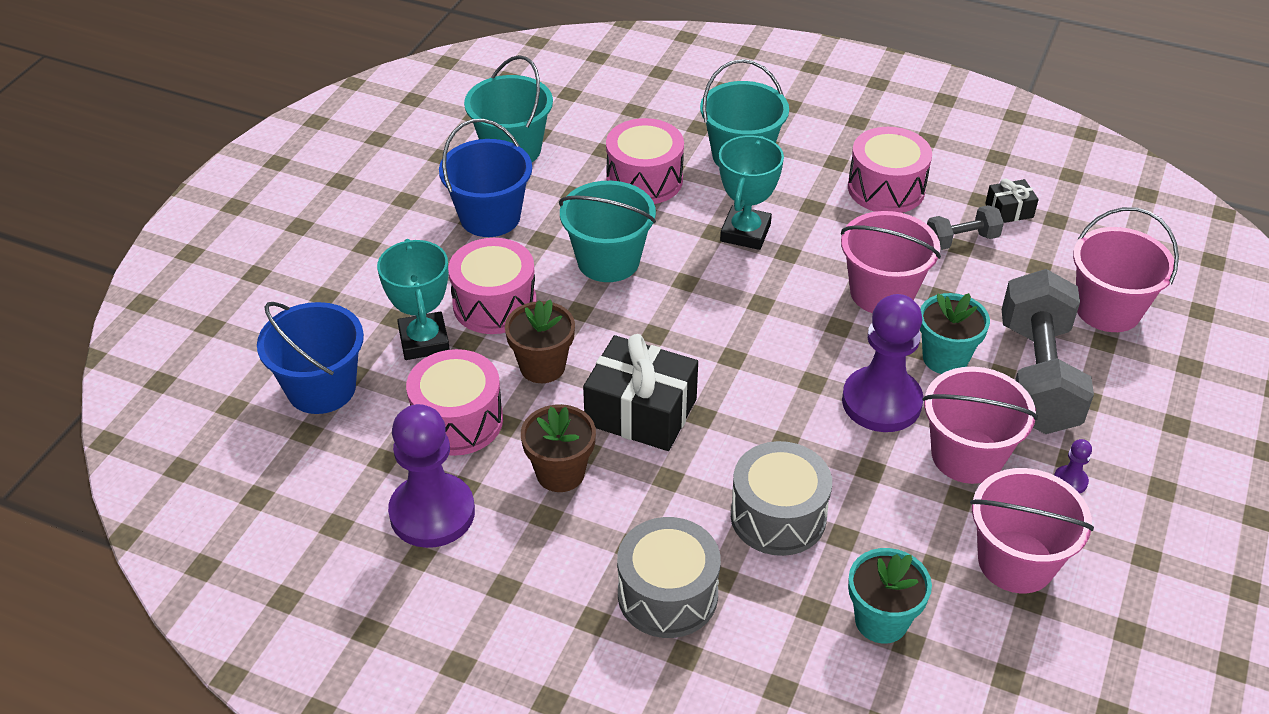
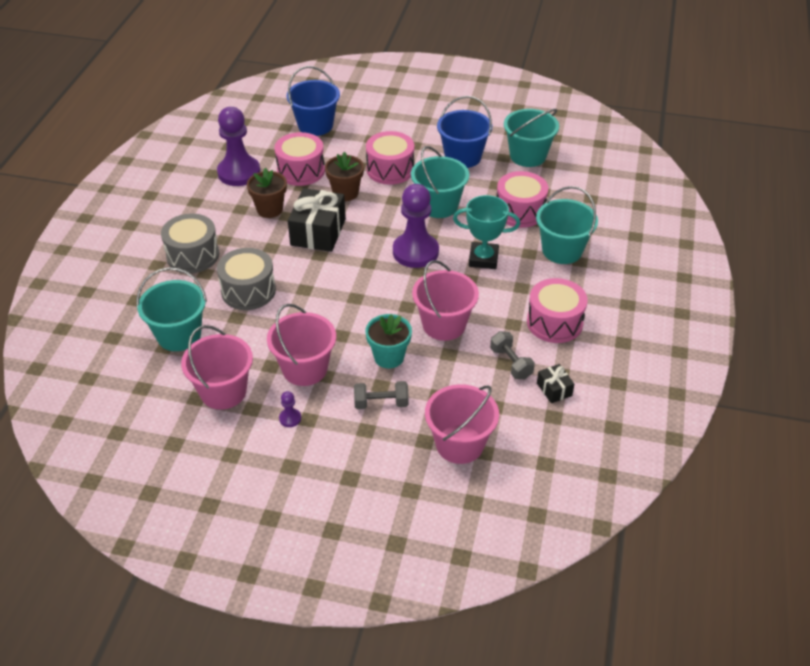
camera: 80 degrees right, 0 degrees up
turquoise trophy [377,239,450,360] -> none
purple pawn [842,294,923,432] -> purple pawn moved to [393,184,439,268]
turquoise flower pot [848,548,932,644] -> turquoise bucket [137,267,207,351]
grey dumbbell [1002,269,1094,434] -> grey dumbbell [354,381,409,409], size x0.48

